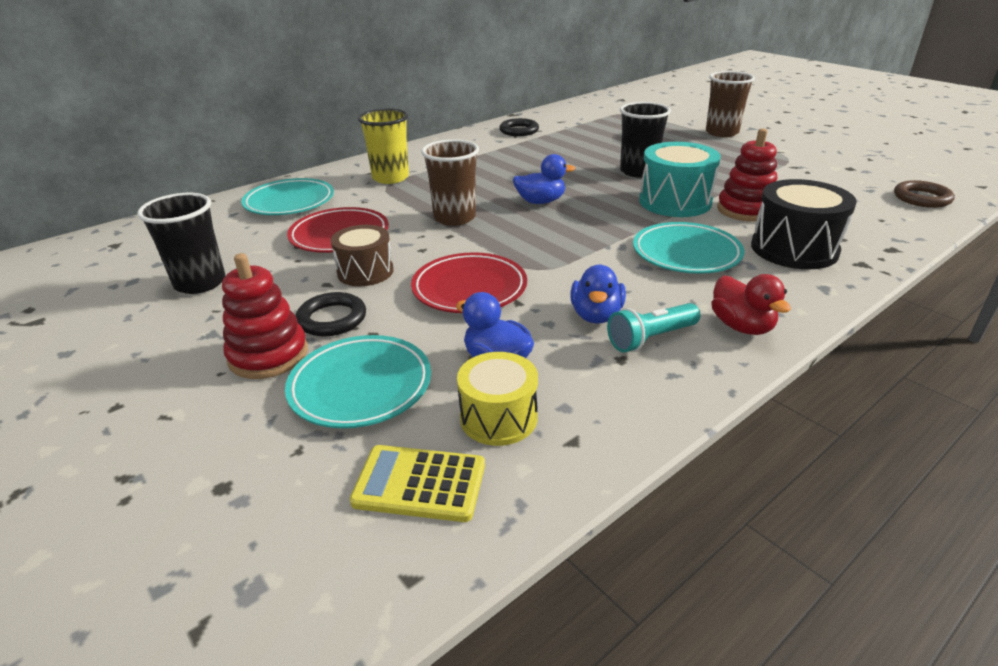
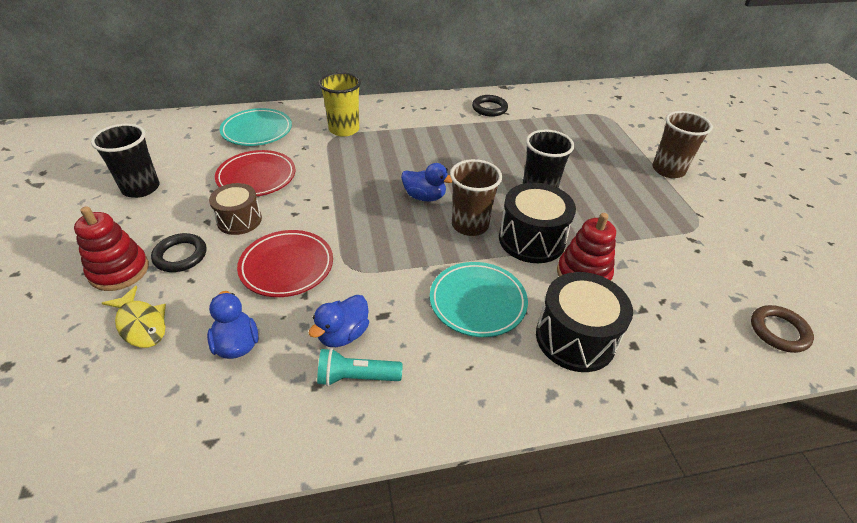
camera: 25 degrees right, 10 degrees up
turquoise plate [285,335,431,428] -> yellow fish [102,286,166,348]
yellow calculator [350,445,485,522] -> none
brown cup [421,139,479,226] -> brown cup moved to [450,159,502,236]
yellow drum [457,352,538,446] -> none
turquoise drum [639,142,721,217] -> black drum [499,183,576,263]
red duck [711,274,791,335] -> none

